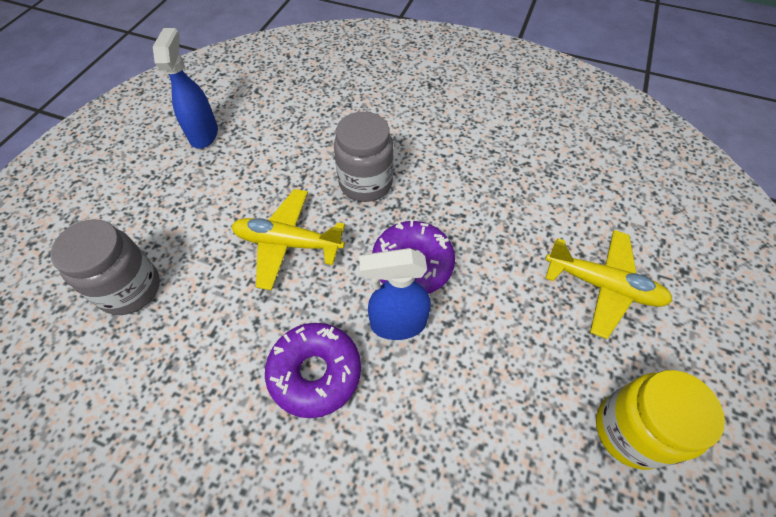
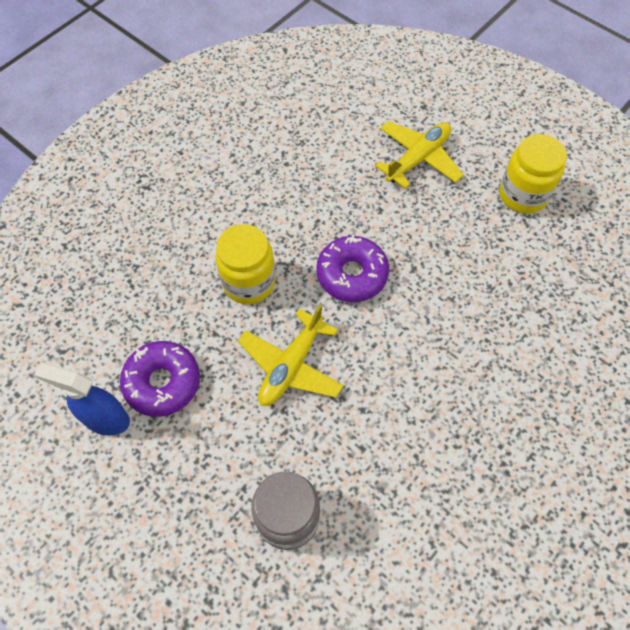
camera: 70 degrees left, 5 degrees up
purple donut [265,323,361,418] -> purple donut moved to [120,341,200,417]
grey jar [334,112,394,202] -> yellow jar [215,224,276,304]
blue spray bottle [359,248,431,340] -> none

